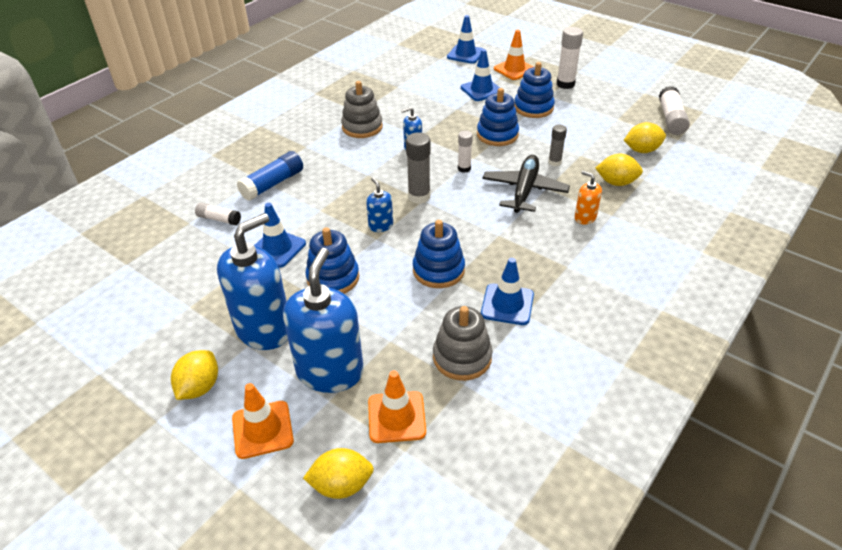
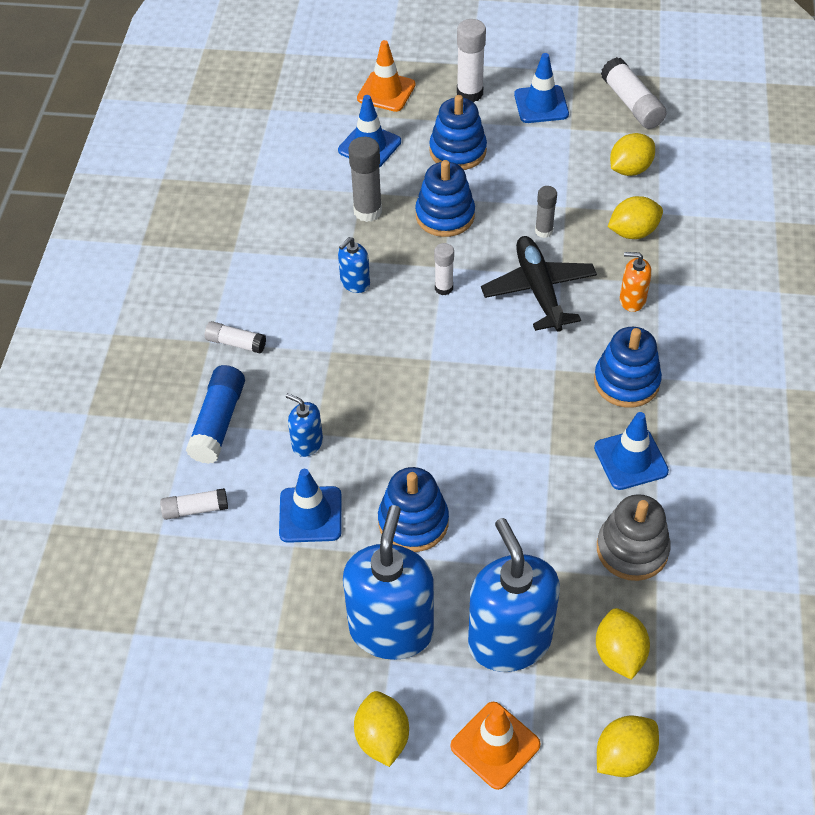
camera: 30 degrees left, 10 degrees up
grey stacking toy [341,81,383,138] -> none
blue soap dispenser [366,177,393,232] -> blue soap dispenser moved to [286,393,323,457]
orange traffic cone [368,371,426,443] -> yellow lemon [596,608,650,680]
grey glue stick [406,132,431,204] -> grey glue stick moved to [348,137,382,222]
blue stacking toy [413,220,465,288] -> blue stacking toy moved to [594,327,662,408]
blue traffic cone [447,15,483,64] -> blue traffic cone moved to [514,53,569,123]
none -> white glue stick [205,321,266,353]

